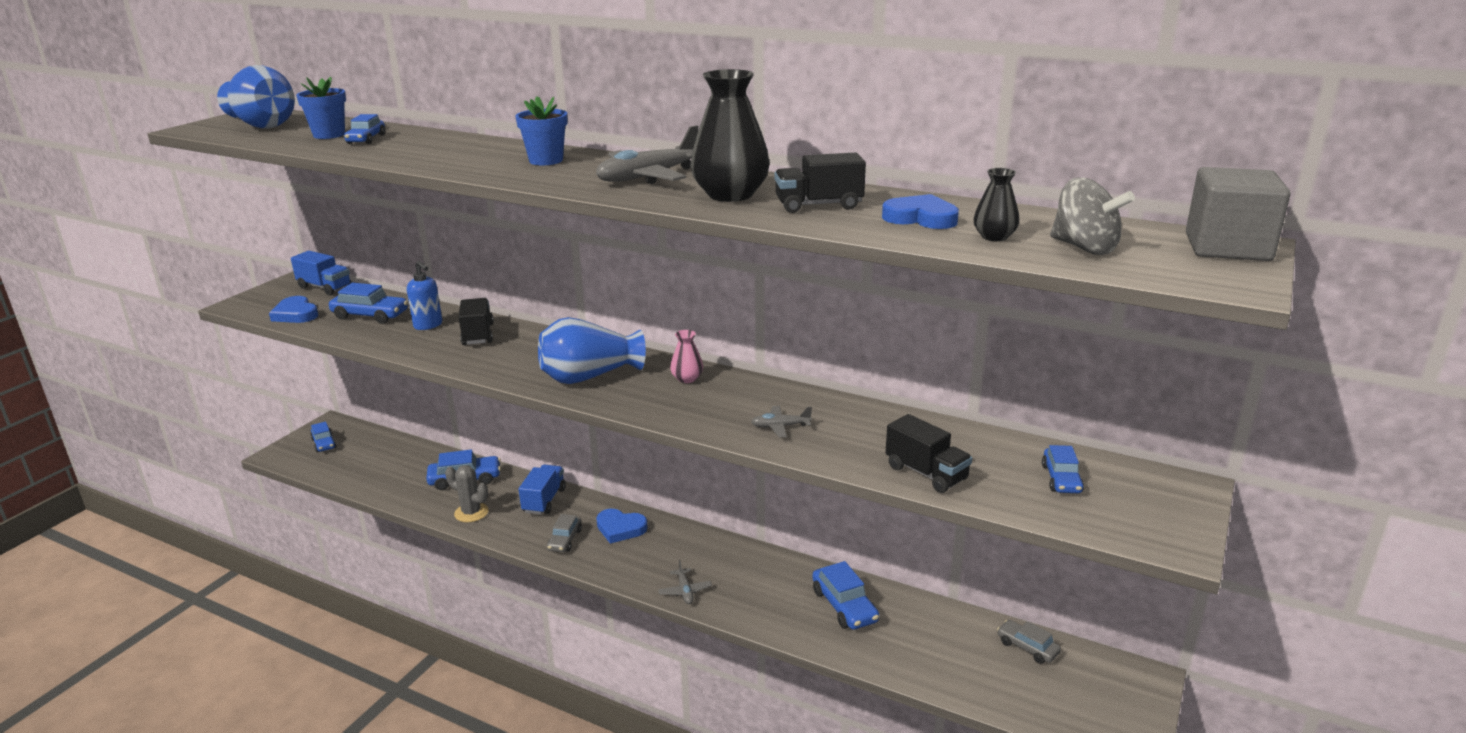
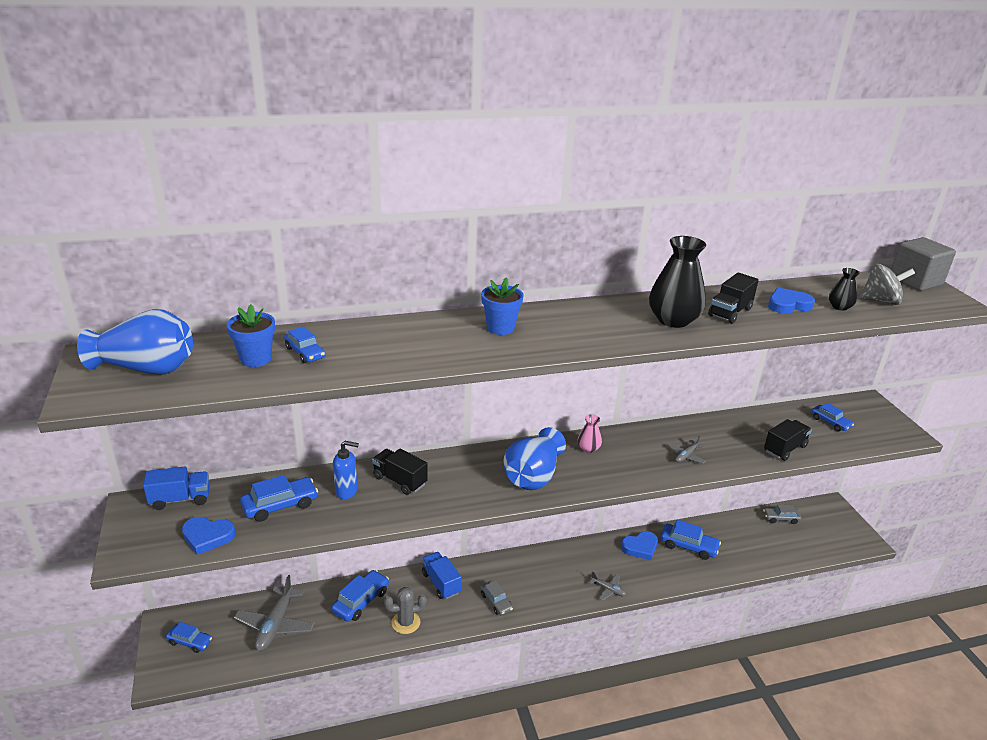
camera: 45 degrees left, 5 degrees up
grey plane [596,125,698,184] -> grey plane moved to [234,575,315,651]
blue heart [596,509,648,544] -> blue heart moved to [621,531,658,560]
black truck [885,414,972,493] -> black truck turned 45 degrees counterclockwise [764,419,812,461]

